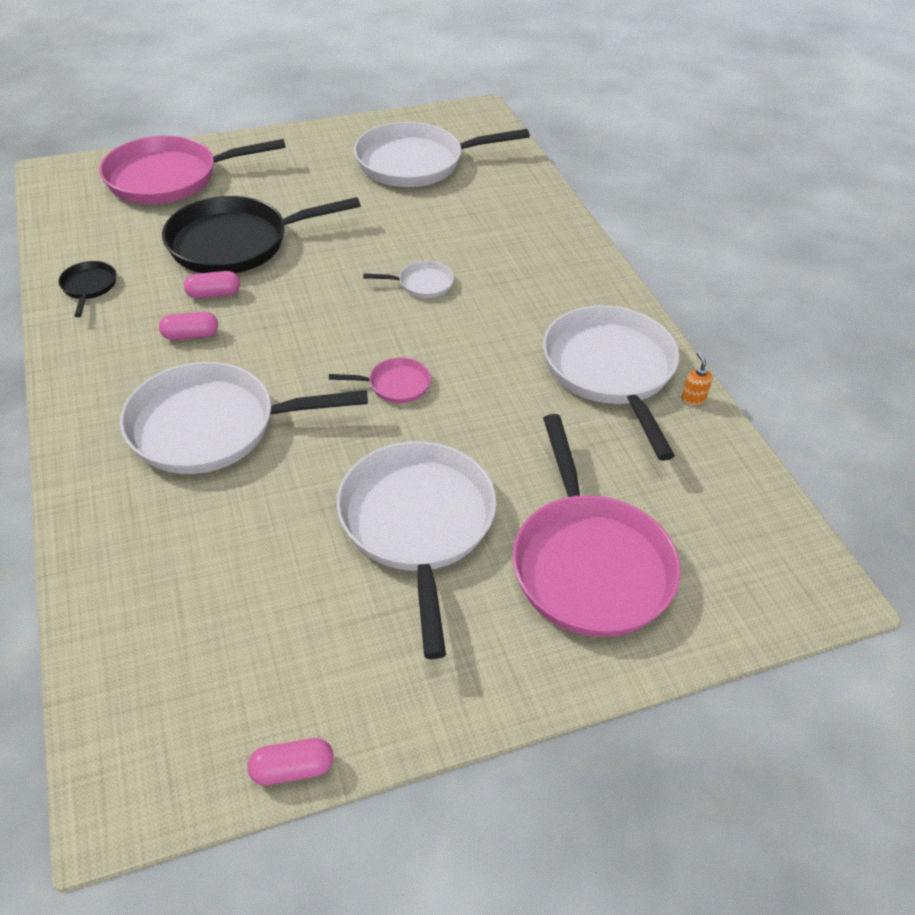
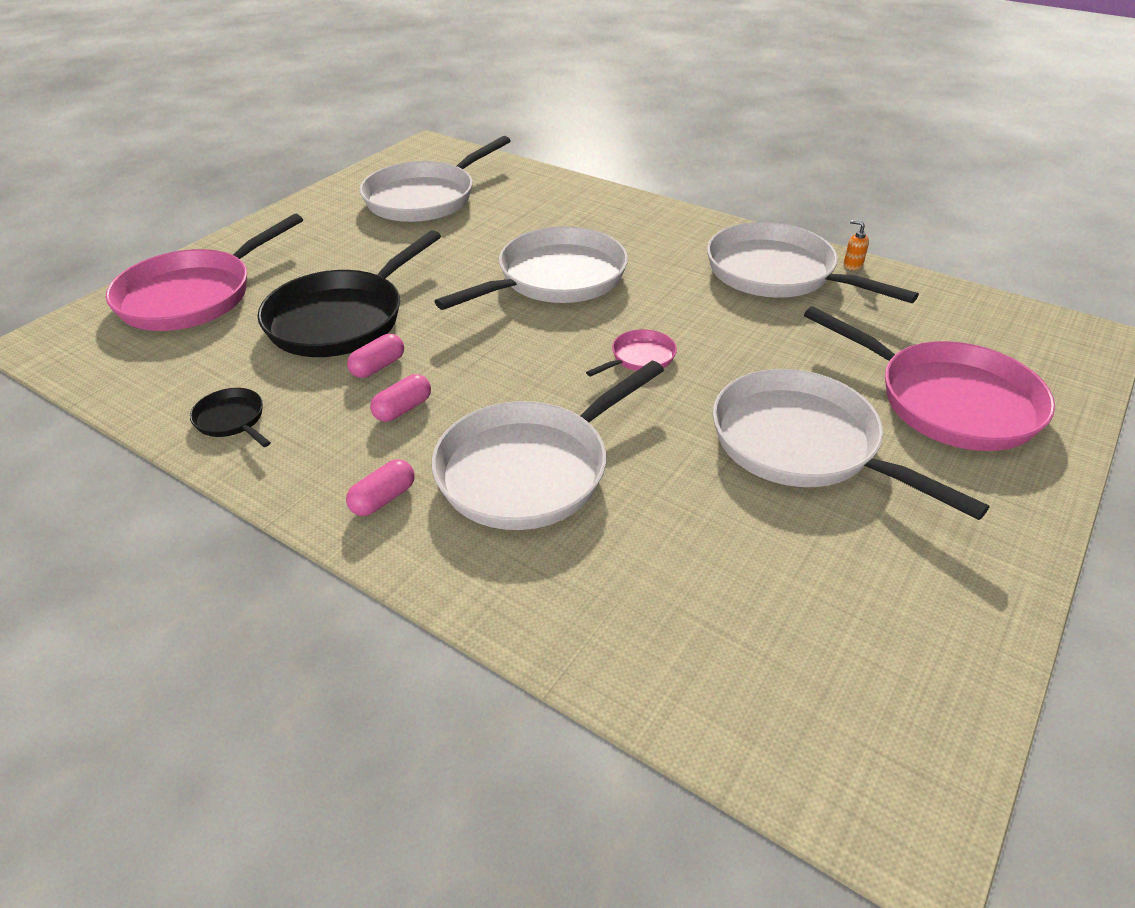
camera: 35 degrees left, 5 degrees down
pink capsule [248,738,334,785] -> pink capsule moved to [346,459,415,516]
white pan [363,261,454,298] -> white pan [434,226,628,310], size x2.26

